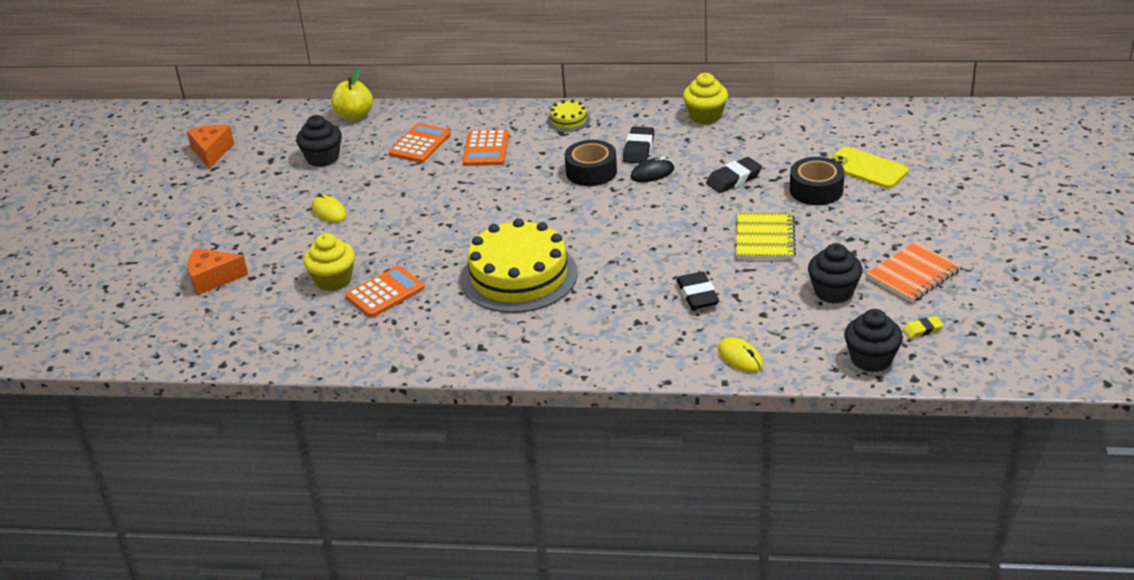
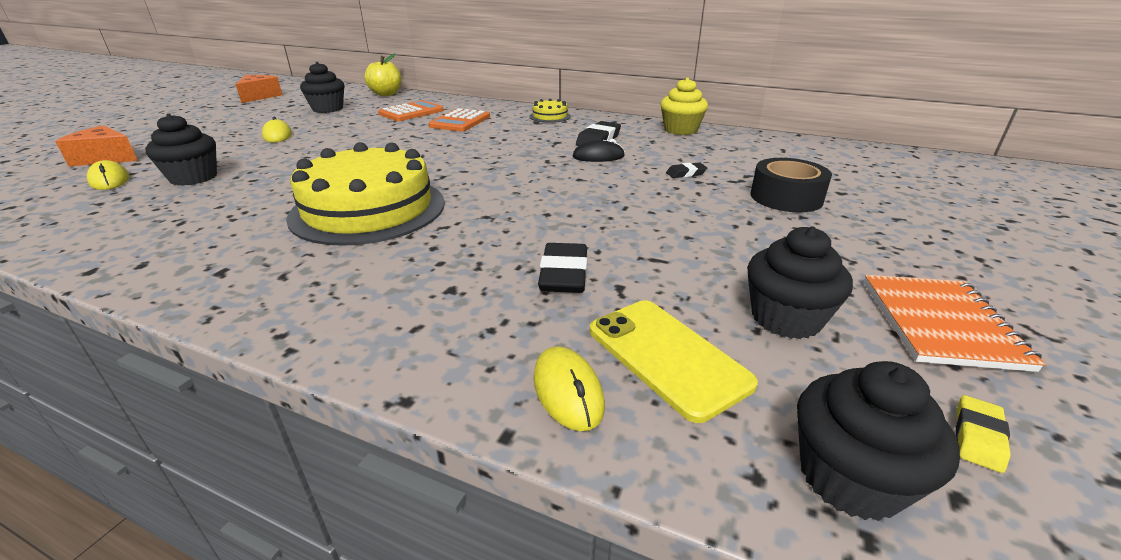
camera: 15 degrees right, 5 degrees down
yellow cupcake [303,233,355,291] -> black cupcake [145,114,217,186]
orange calculator [345,266,425,317] -> none
black tape [565,140,617,186] -> none
black eraser [706,157,762,193] -> black eraser [666,162,707,178], size x0.58
yellow notebook [737,213,796,260] -> none
yellow phone [830,147,909,188] -> yellow phone moved to [590,300,758,423]
orange notebook [866,242,961,303] -> orange notebook turned 60 degrees counterclockwise [864,275,1046,372]
yellow eraser [903,316,944,338] -> yellow eraser turned 60 degrees counterclockwise [956,395,1010,473]
none -> yellow mouse [87,160,129,190]

